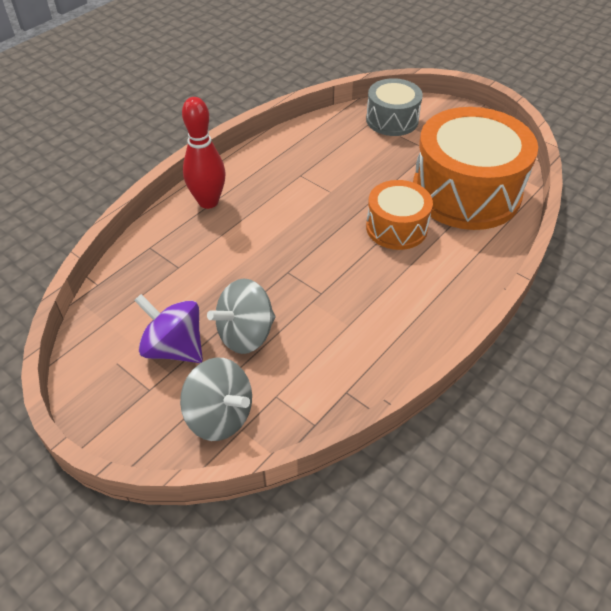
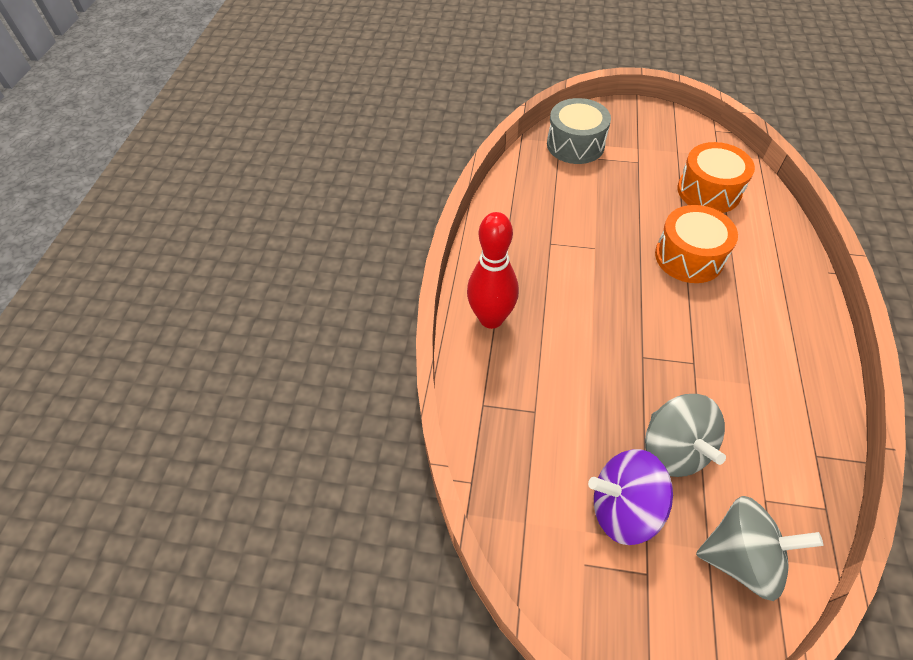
camera: 30 degrees left, 5 degrees up
grey spinning top [207,278,276,354] -> grey spinning top turned 45 degrees counterclockwise [645,394,726,477]
orange drum [413,107,538,230] -> orange drum [677,142,755,213], size x0.54

